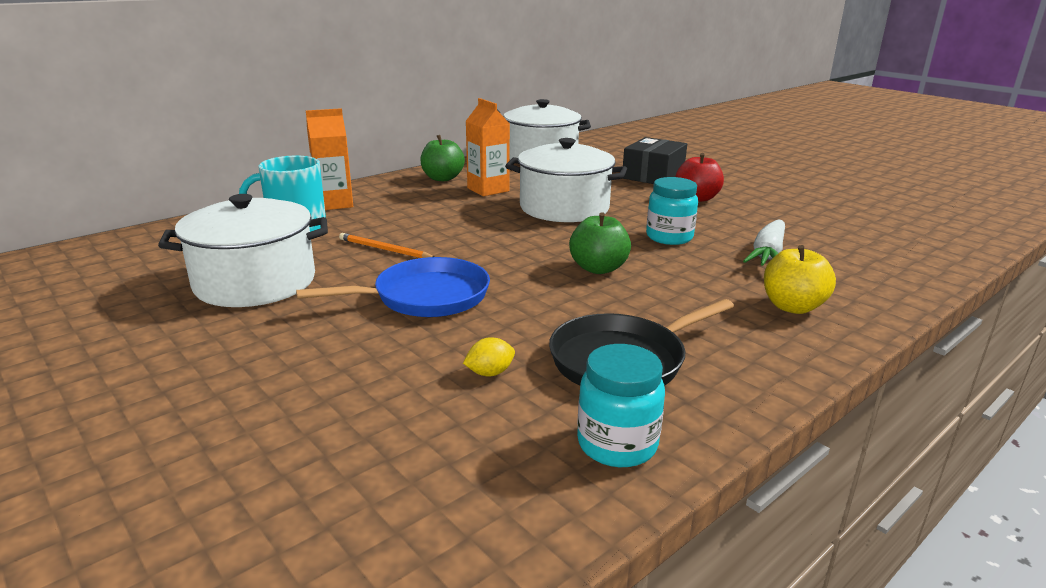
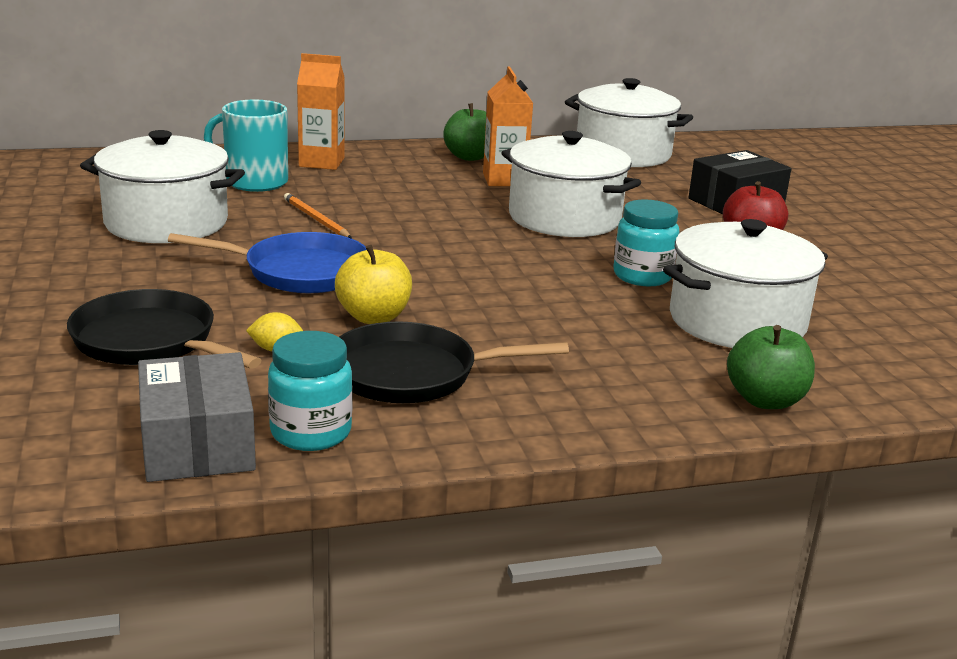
camera: 25 degrees right, 0 degrees up
green apple [569,212,631,274] -> green apple moved to [727,325,815,409]
white carrot [743,219,785,266] -> white pot [663,219,828,348]
yellow apple [764,245,836,314] -> yellow apple moved to [335,245,412,324]
none -> black pan [67,289,262,369]
none -> grey box [138,352,256,482]

